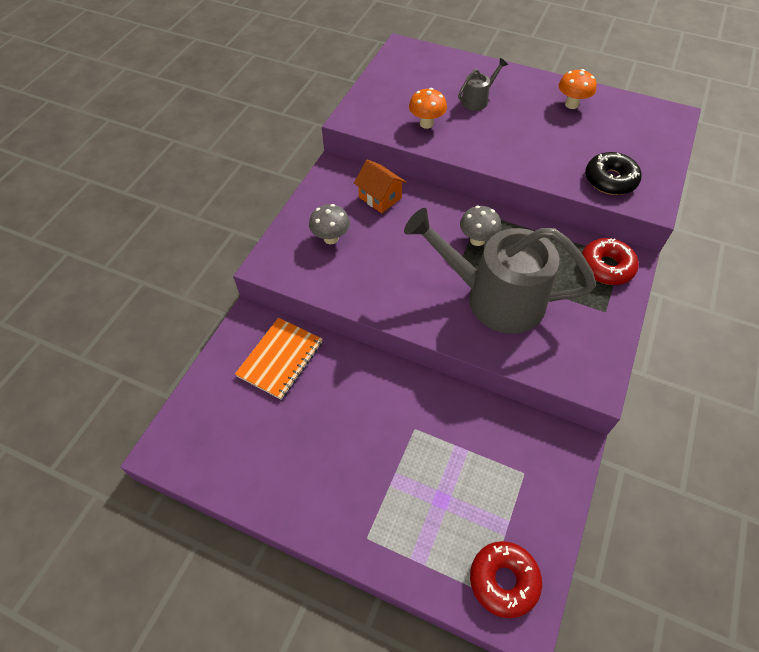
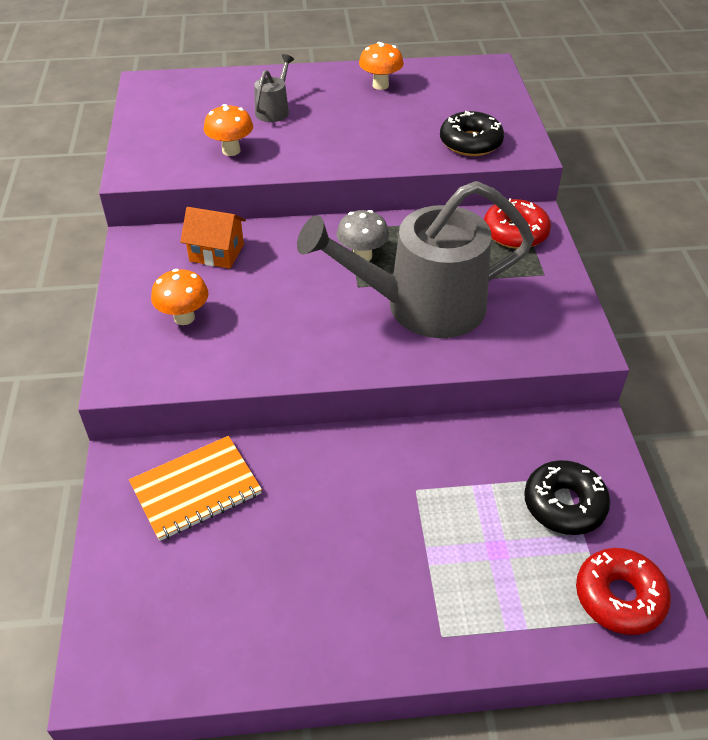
camera: 30 degrees left, 10 degrees down
orange notebook [235,318,323,400] -> orange notebook turned 60 degrees clockwise [129,436,262,541]
grey mushroom [309,204,350,244] -> orange mushroom [151,269,209,325]
none -> black donut [524,460,610,535]

